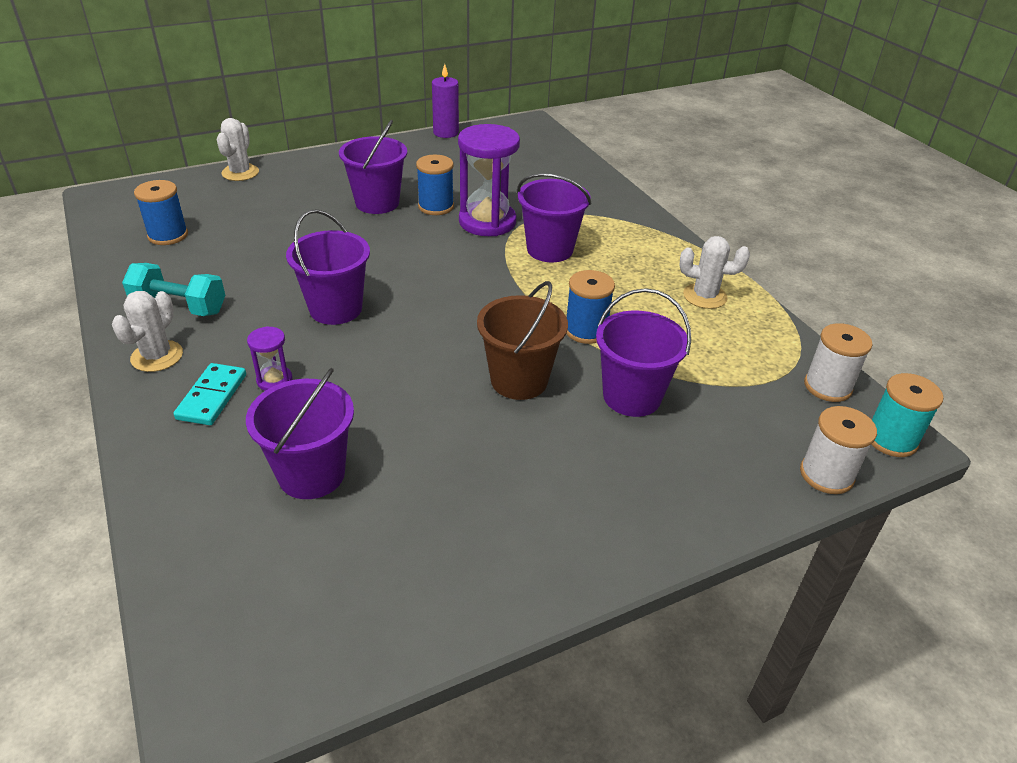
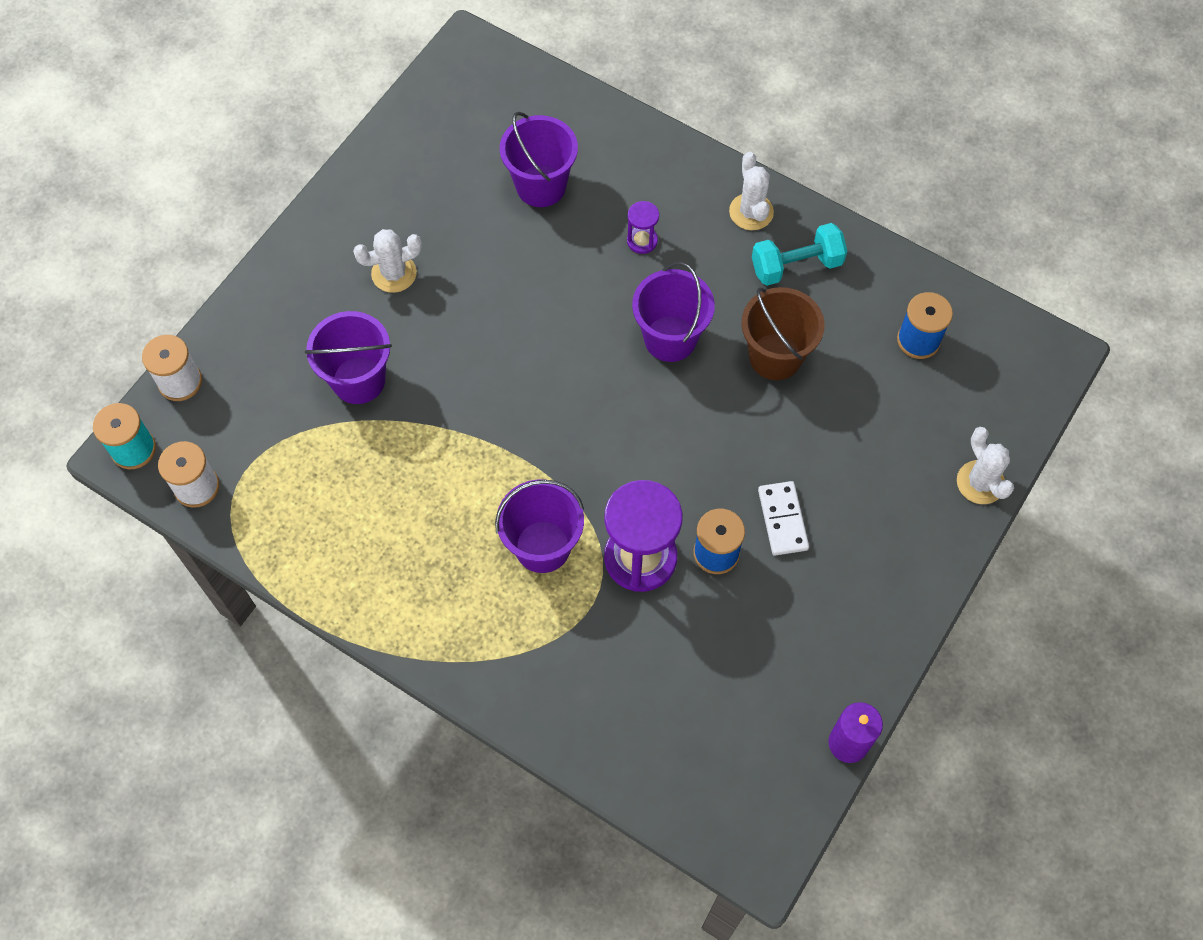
camera: 150 degrees right, 25 degrees up
turquoise domino [173,363,246,425] -> none
purple bucket [339,120,407,214] -> white domino [758,481,809,556]
brown bucket [477,281,568,400] -> brown bucket moved to [741,287,825,380]
blue spool [566,270,615,344] -> none
white cactus [679,236,750,309] -> white cactus moved to [353,229,422,293]

